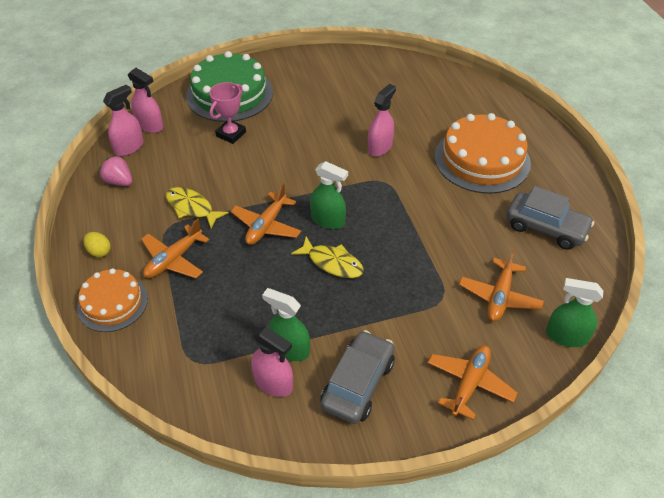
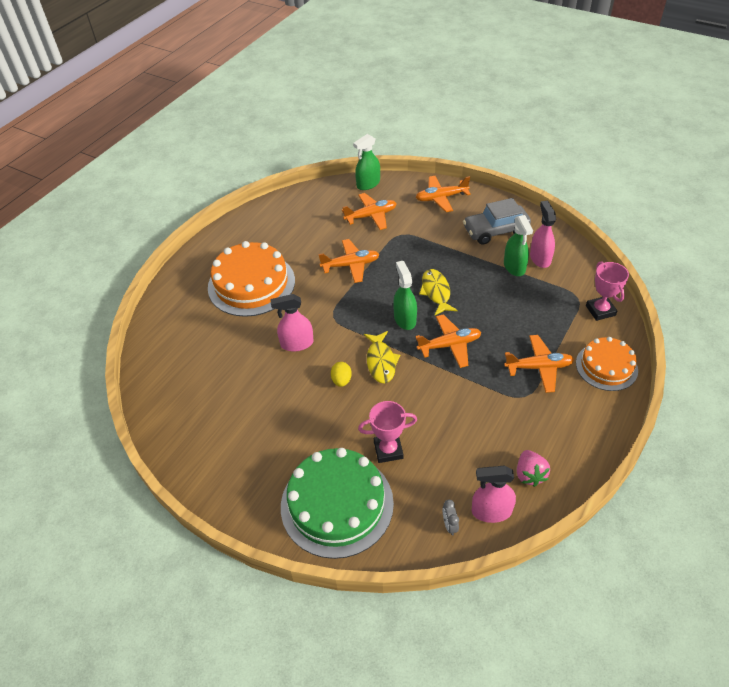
camera: 130 degrees left, 0 degrees up
yellow egg [84,232,111,257] -> yellow egg moved to [331,362,352,387]
pink spray bottle [128,68,163,133] -> grey clock [443,500,459,535]
yellow fish [166,187,229,228] -> yellow fish moved to [364,331,400,383]
grey car [507,186,594,250] -> none
green spray bottle [546,278,603,347] -> green spray bottle turned 75 degrees clockwise [353,134,380,190]
none -> orange plane [318,239,379,283]
none -> pink trophy [586,261,629,321]

